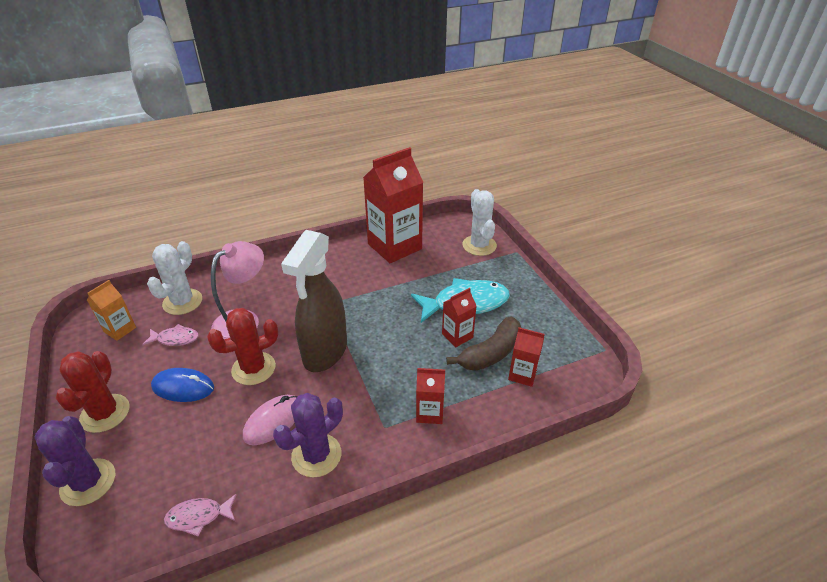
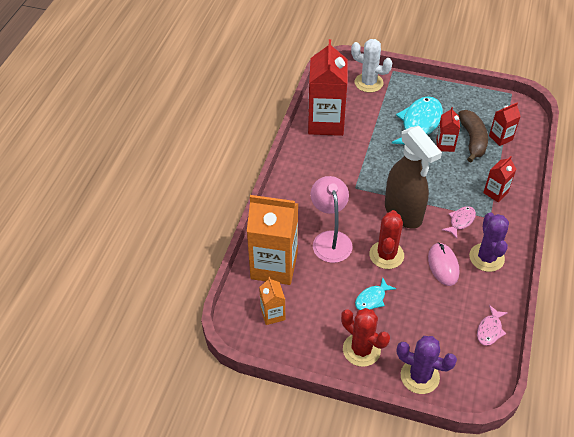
camera: 50 degrees left, 10 degrees up
pink fish [142,324,199,346] -> pink fish moved to [442,206,476,239]
white cactus [147,241,202,315] -> orange carton [247,195,298,285]
blue mouse [151,368,214,402] -> turquoise fish [355,277,396,310]

